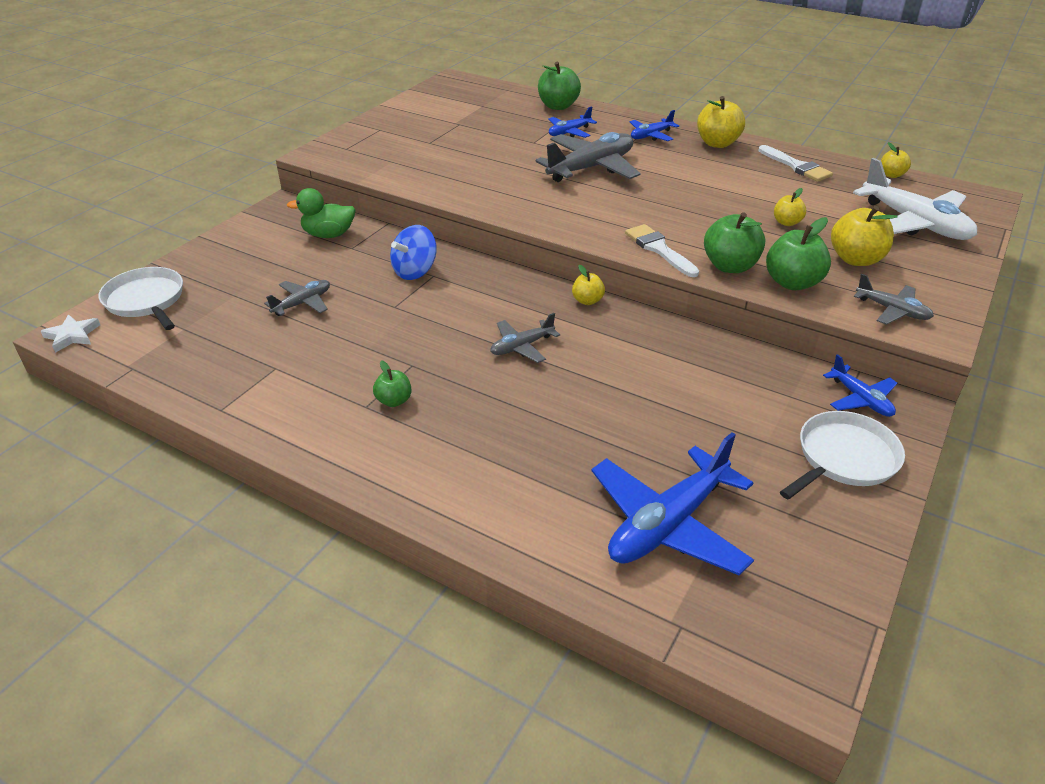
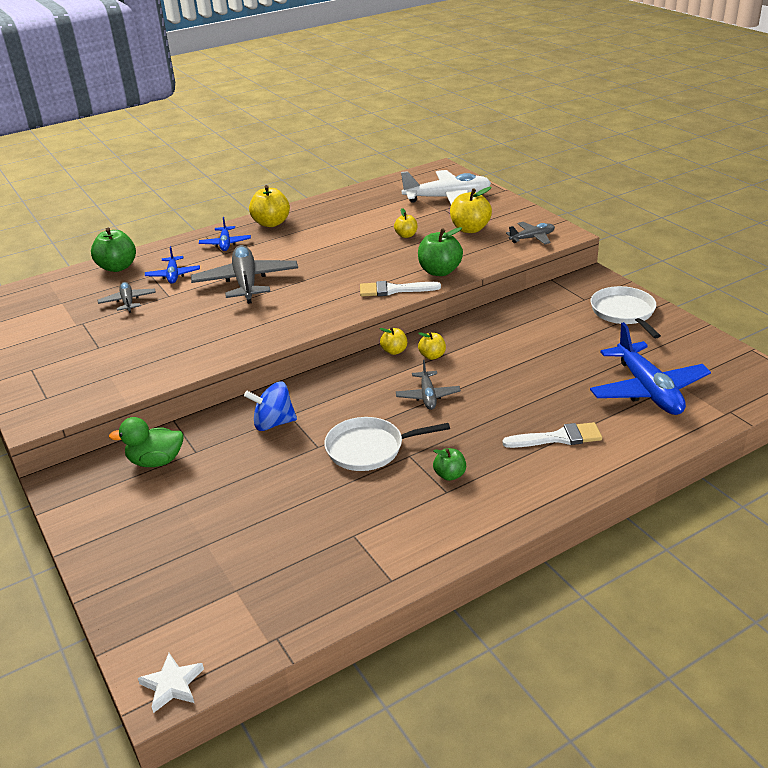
camera: 60 degrees left, 5 degrees down
white pan [99,267,183,330] -> white pan moved to [324,417,450,471]
grey plane [264,280,330,316] -> grey plane moved to [98,282,156,313]
green duck [287,188,355,238] -> green duck turned 60 degrees clockwise [109,417,184,467]
blue spinning top [390,225,437,280] -> blue spinning top turned 105 degrees clockwise [244,382,297,431]
white brush [758,145,833,182] -> white brush moved to [503,422,602,448]
green apple [766,217,831,290] -> none
blue plane [823,354,897,417] -> none
yellow apple [881,142,911,178] -> yellow apple moved to [418,332,446,360]

